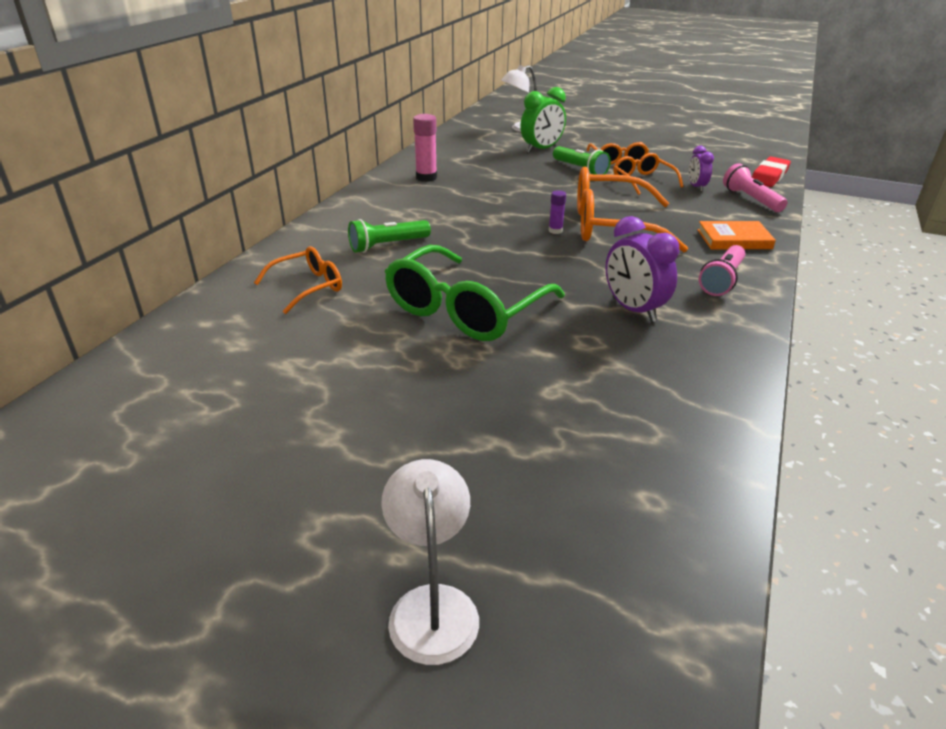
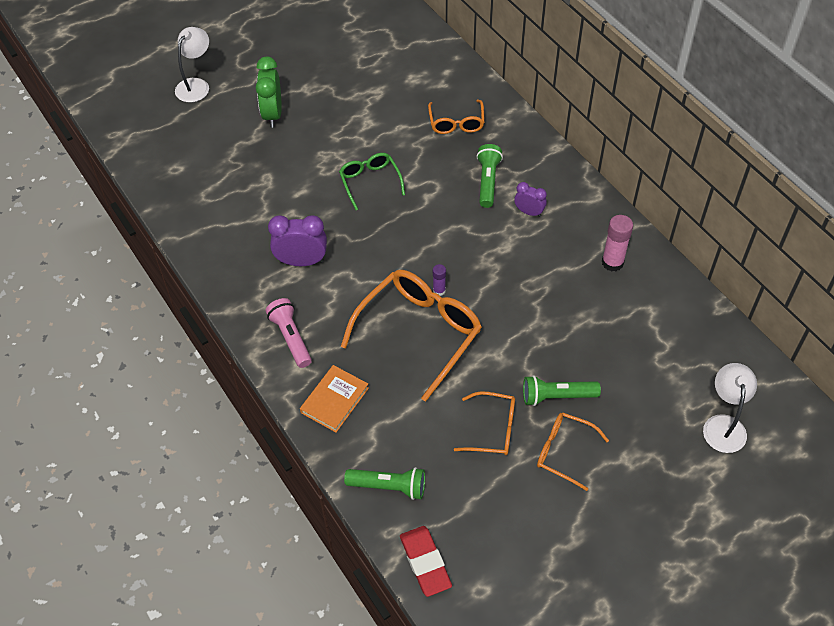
camera: 125 degrees right, 20 degrees up
white lamp [381,459,479,665] -> white lamp turned 90 degrees counterclockwise [175,27,209,102]
green glasses [385,245,565,341] -> green glasses [339,153,405,210], size x0.55
green clock [520,87,566,153] -> green clock moved to [256,57,282,128]
purple clock [689,146,714,192] -> purple clock moved to [514,182,547,217]
pink flashlight [723,163,787,212] -> green flashlight [344,467,425,500]

